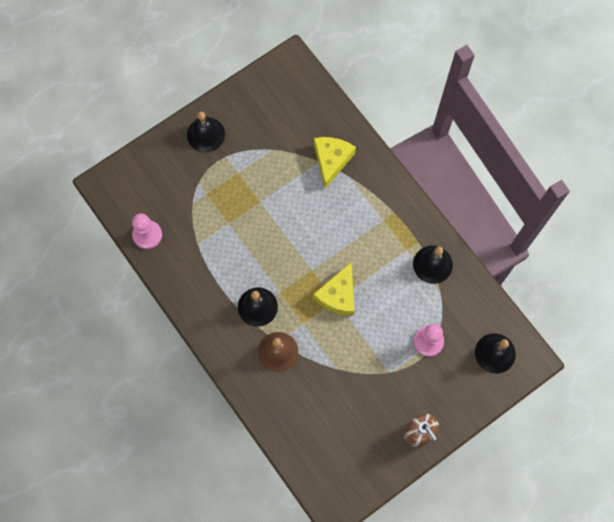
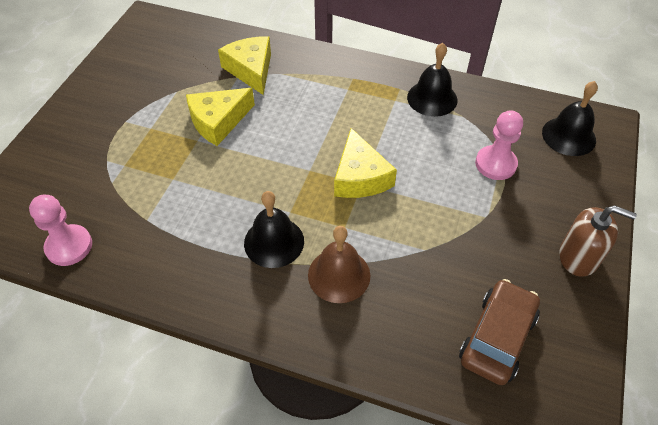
camera: 35 degrees left, 20 degrees down
black bell [187,111,225,153] -> none
none -> yellow cheese [186,88,255,146]
none -> brown car [459,279,540,385]

